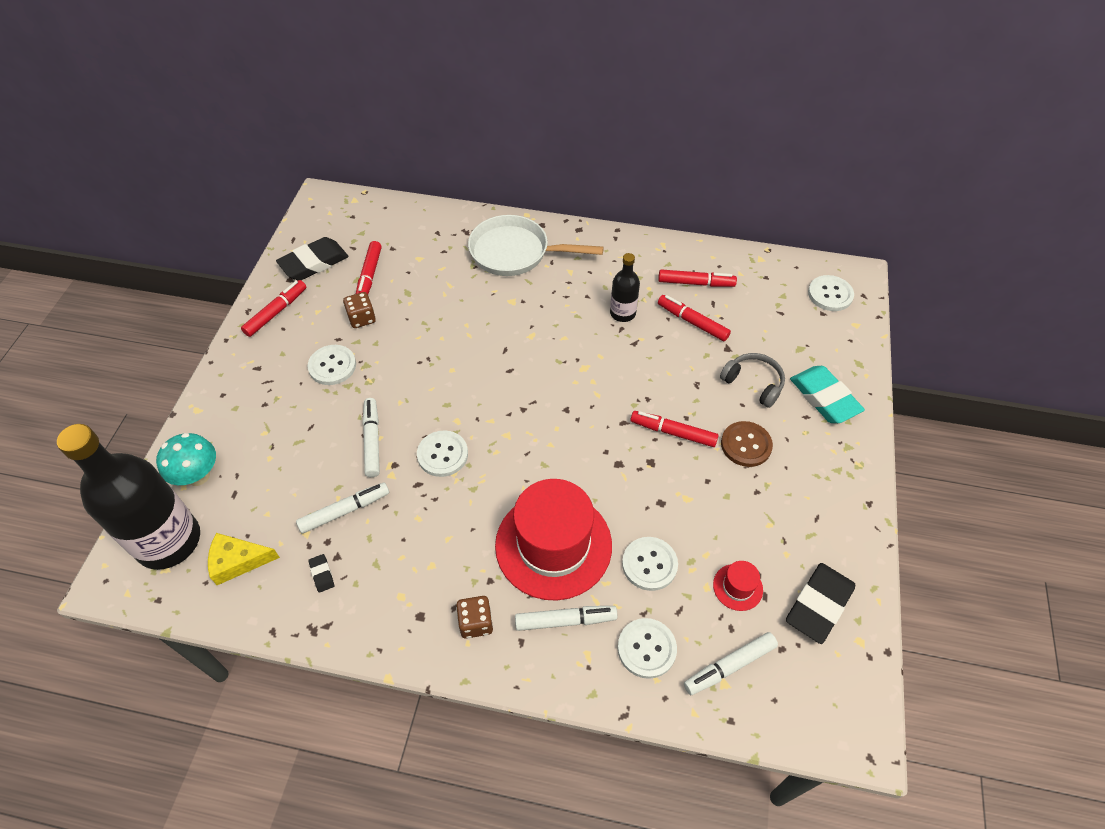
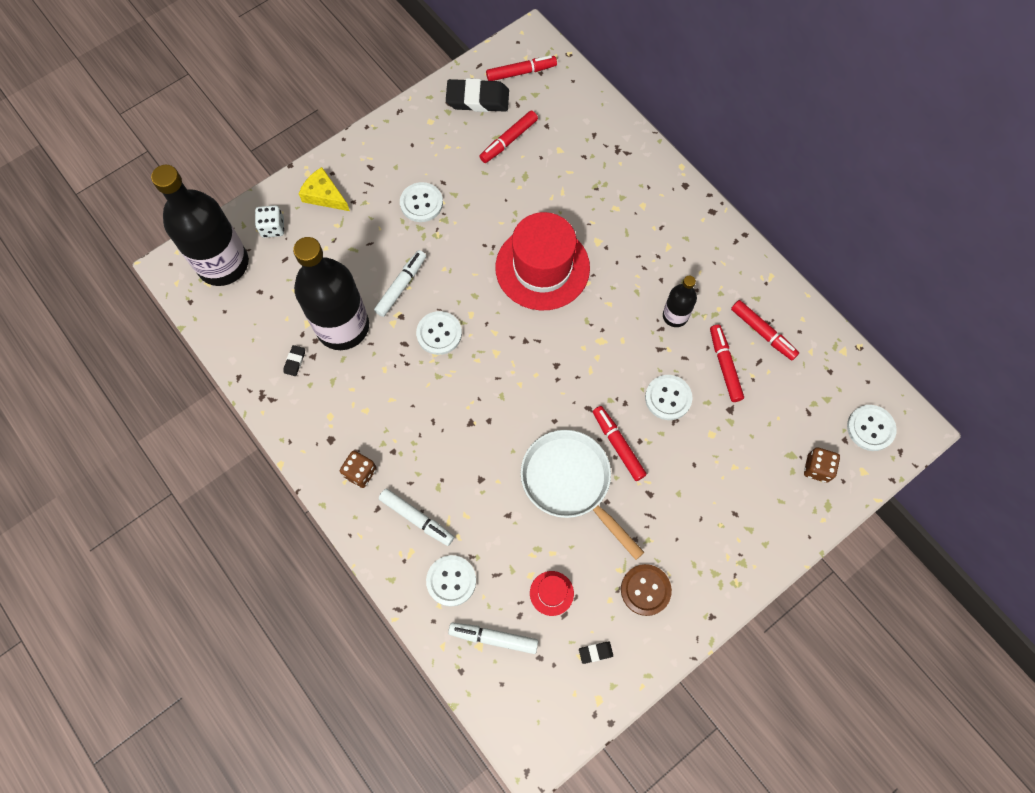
camera: 40 degrees right, 15 degrees up
turquoise mushroom [156,433,216,486] -> white dice [255,205,284,238]
yellow cheese [208,533,280,585] -> yellow cheese moved to [299,167,350,211]
red marker [241,280,306,337] -> red marker moved to [486,55,557,81]
white marker [296,482,389,534] -> black bottle [293,237,369,350]
brown dice [343,292,376,328] -> brown dice moved to [804,448,840,483]
white pan [468,215,604,276] -> white pan moved to [521,430,645,560]
red hat [495,479,612,601] -> red hat moved to [495,212,590,311]
white button [622,537,678,591] -> white button moved to [645,375,693,420]
grey headphones [720,353,785,408] -> none
brown button [721,421,773,467] -> brown button moved to [621,564,672,616]
black eraser [786,563,855,644] -> black eraser [579,642,613,664], size x0.43
turquoise eraser [790,366,865,423] -> none

